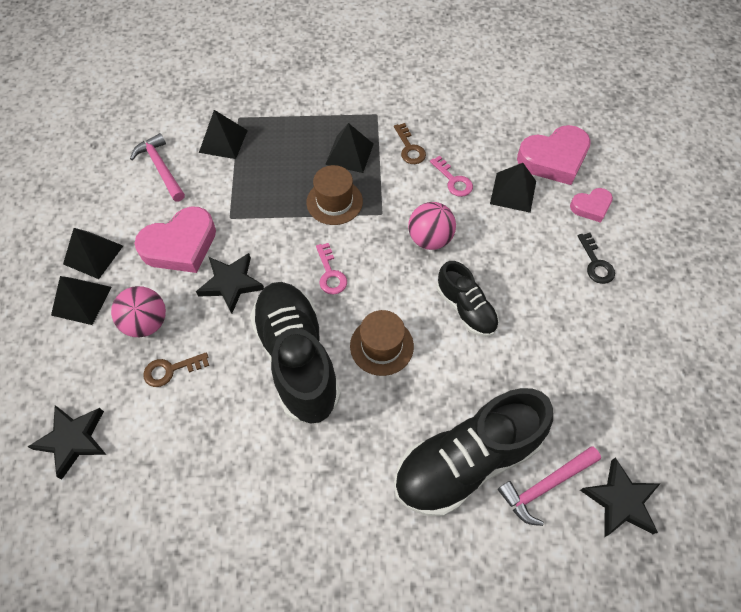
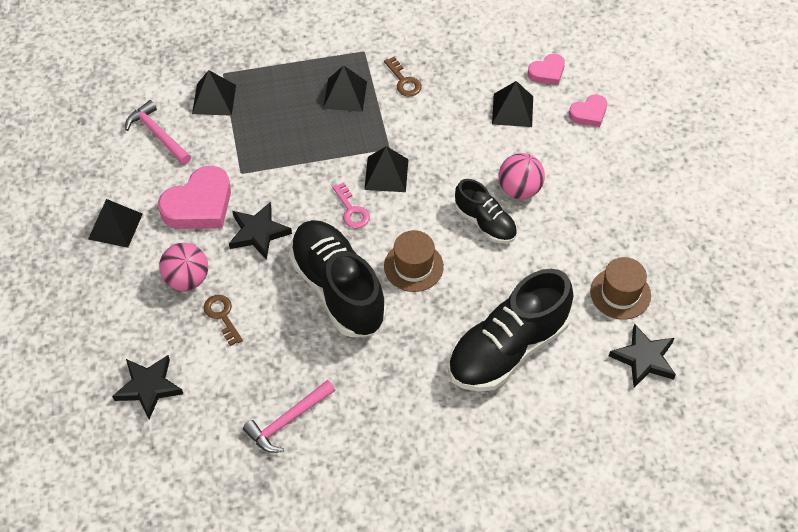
camera: 10 degrees left, 5 degrees down
black pyramid [51,276,111,325] -> black pyramid moved to [364,146,408,192]
brown key [143,352,209,387] -> brown key turned 90 degrees clockwise [204,295,243,346]
brown hat [306,165,363,225] -> brown hat moved to [590,257,651,320]
pink ball [408,202,456,250] -> pink ball moved to [499,153,545,199]
pink key [430,156,473,197] -> none
pink hammer [498,446,601,526] -> pink hammer moved to [243,380,335,453]
pink heart [517,125,591,185] -> pink heart [528,54,565,85], size x0.55
black key [578,233,615,284] -> none

